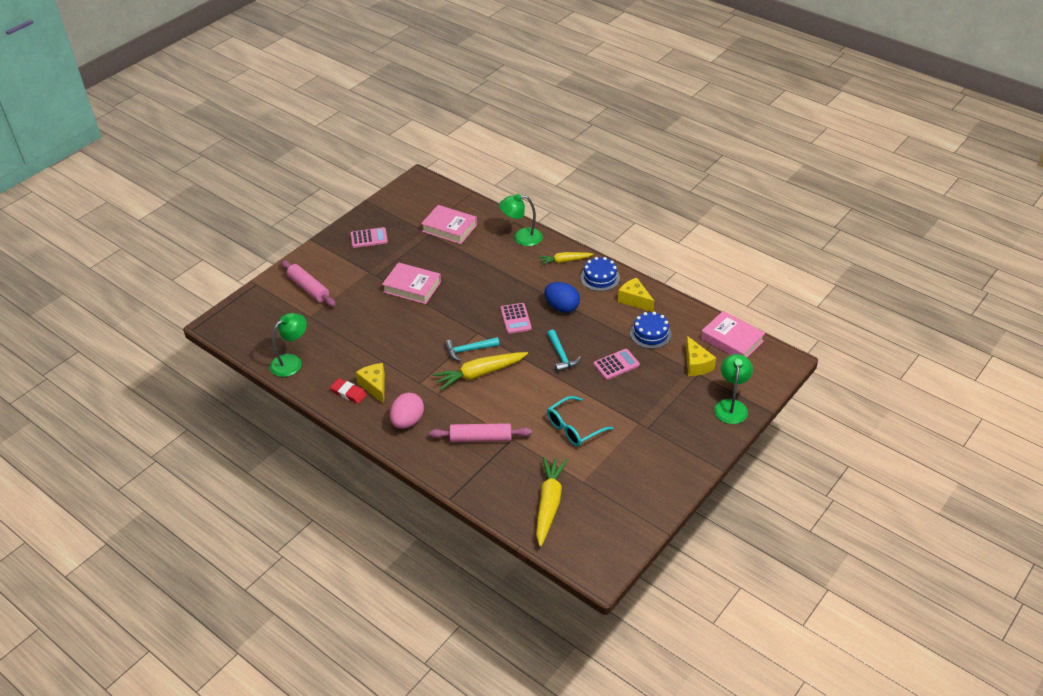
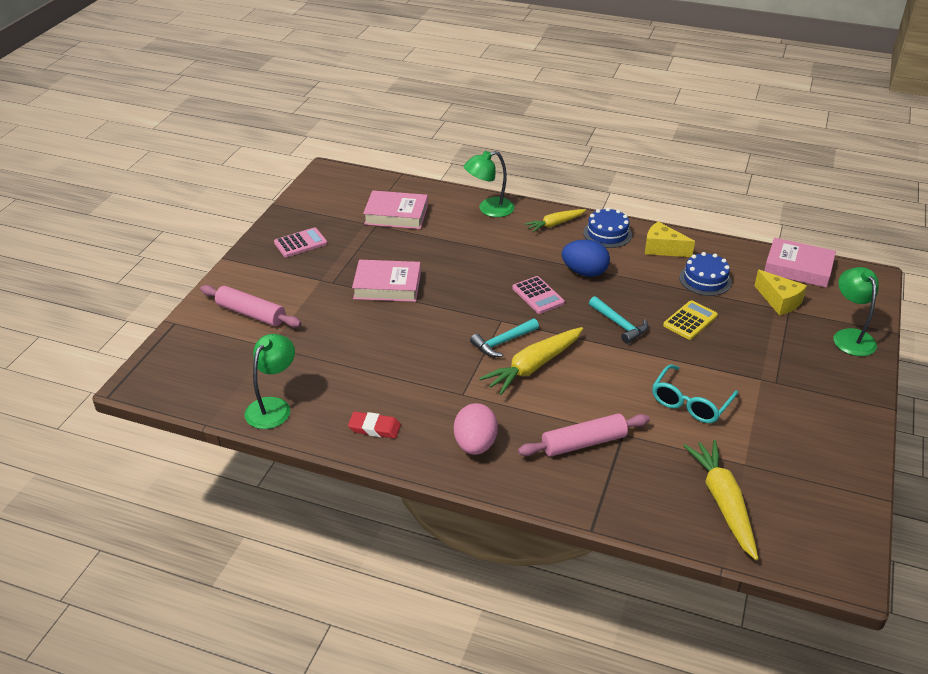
camera: 20 degrees left, 5 degrees down
yellow cheese [356,363,385,404] -> none
pink calculator [594,349,640,380] -> yellow calculator [663,300,718,340]

